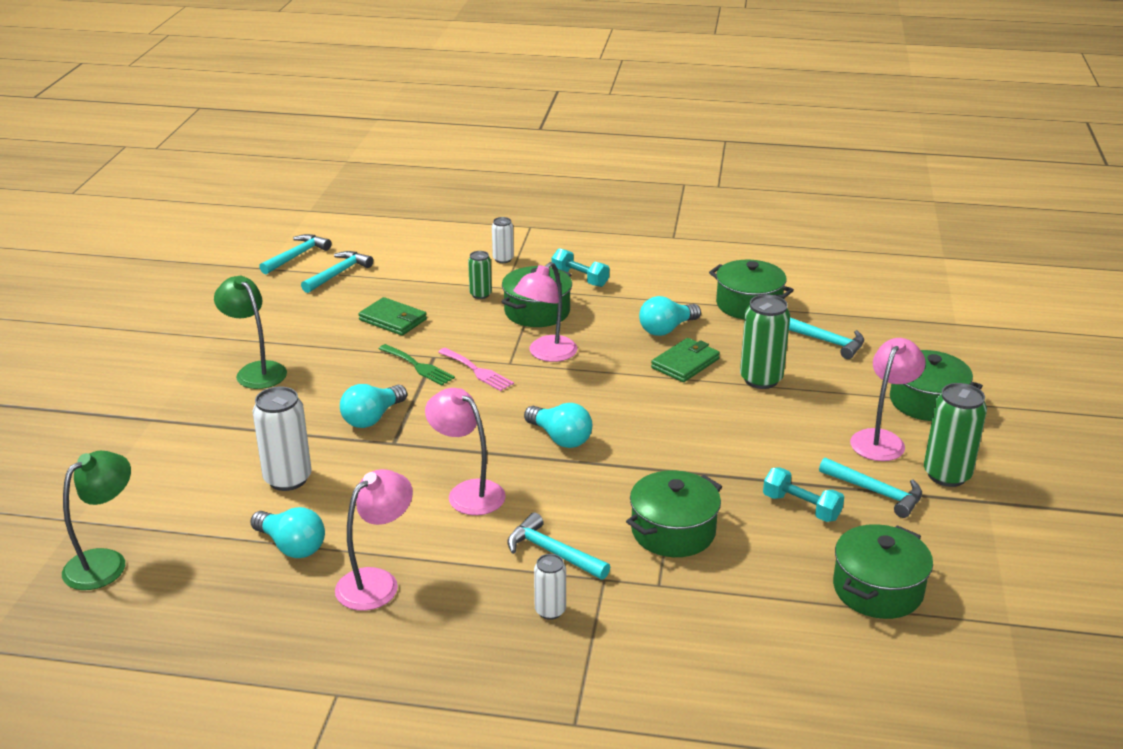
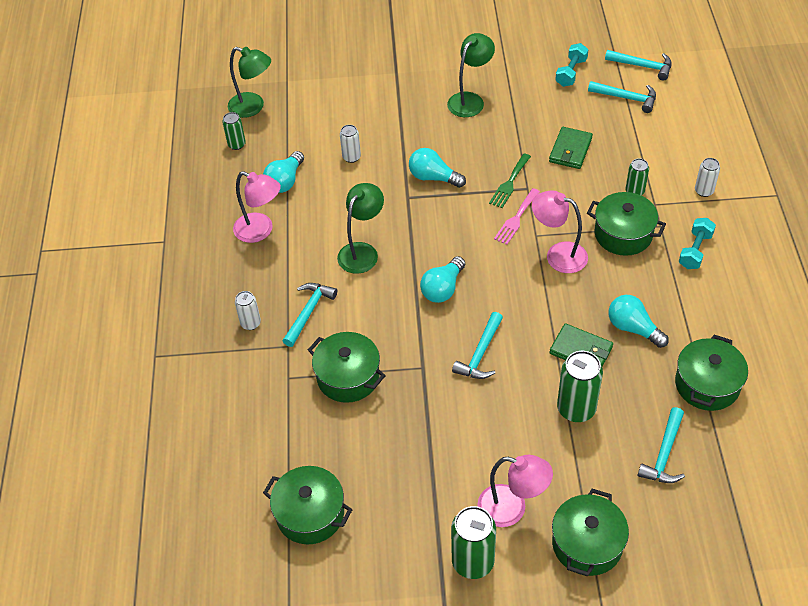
camera: 80 degrees right, 20 degrees up
white can [253,387,312,491] -> white can [340,125,361,163], size x0.57
pink lamp [425,388,506,515] -> green lamp [337,183,384,274]
turquoise dumbbell [763,468,844,522] -> turquoise dumbbell moved to [555,43,589,87]
turquoise hammer [819,458,922,518] -> turquoise hammer moved to [452,312,503,379]
none -> green can [222,112,246,150]

